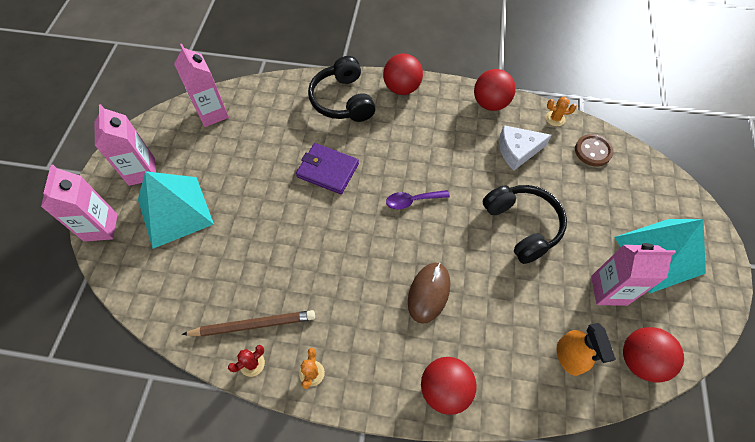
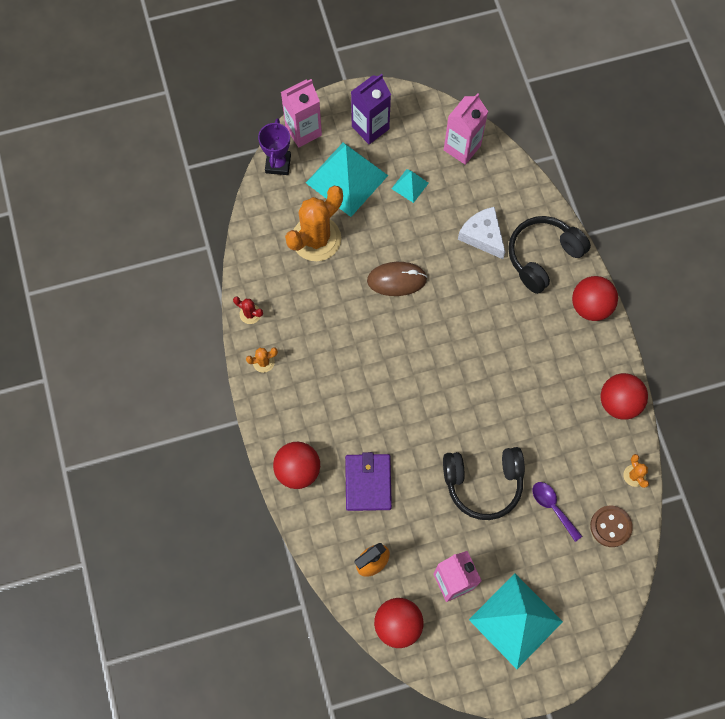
camera: 65 degrees right, 10 degrees up
pink carton [94,104,156,186] -> purple carton [351,74,391,144]
brown pencil [182,310,315,336] -> none
purple wallet [296,143,359,194] -> purple wallet moved to [345,452,392,511]
purple spoon [386,190,450,210] -> purple spoon moved to [532,482,582,542]
brown mouse [408,263,450,324] -> brown mouse moved to [367,262,427,296]
black headphones [483,185,567,264] -> black headphones turned 45 degrees clockwise [443,447,525,520]
white cheese [499,125,552,170] -> white cheese moved to [458,207,505,259]
none -> purple trophy [258,118,291,175]
none -> orange cactus [285,186,343,261]
none -> turquoise pyramid [391,169,429,203]

